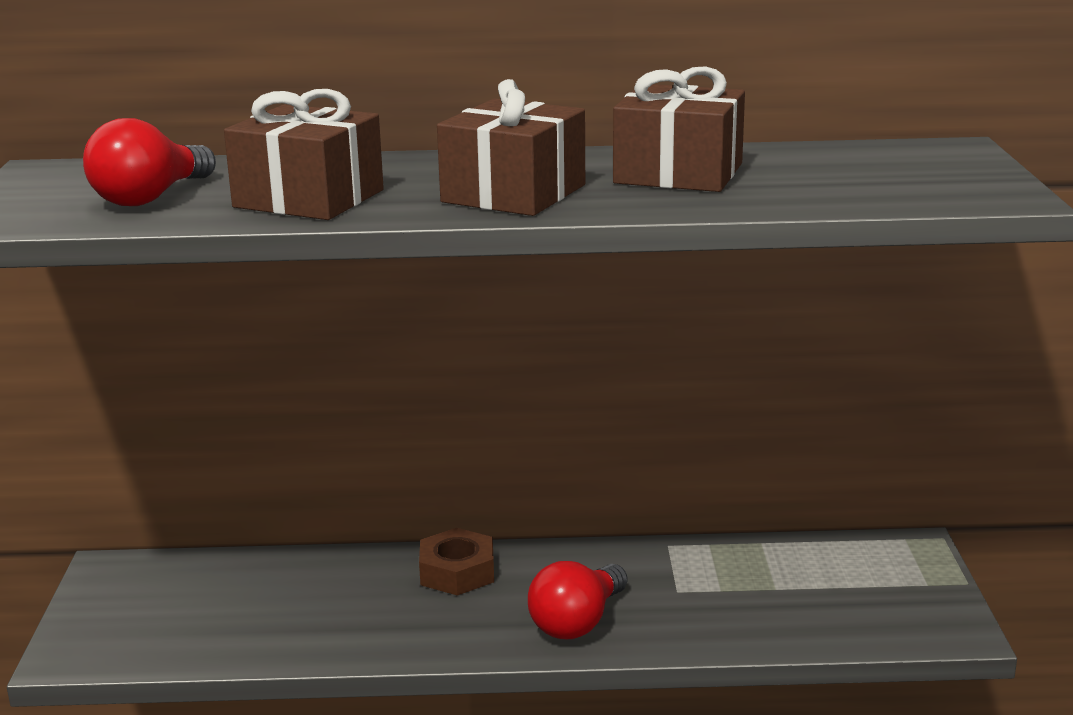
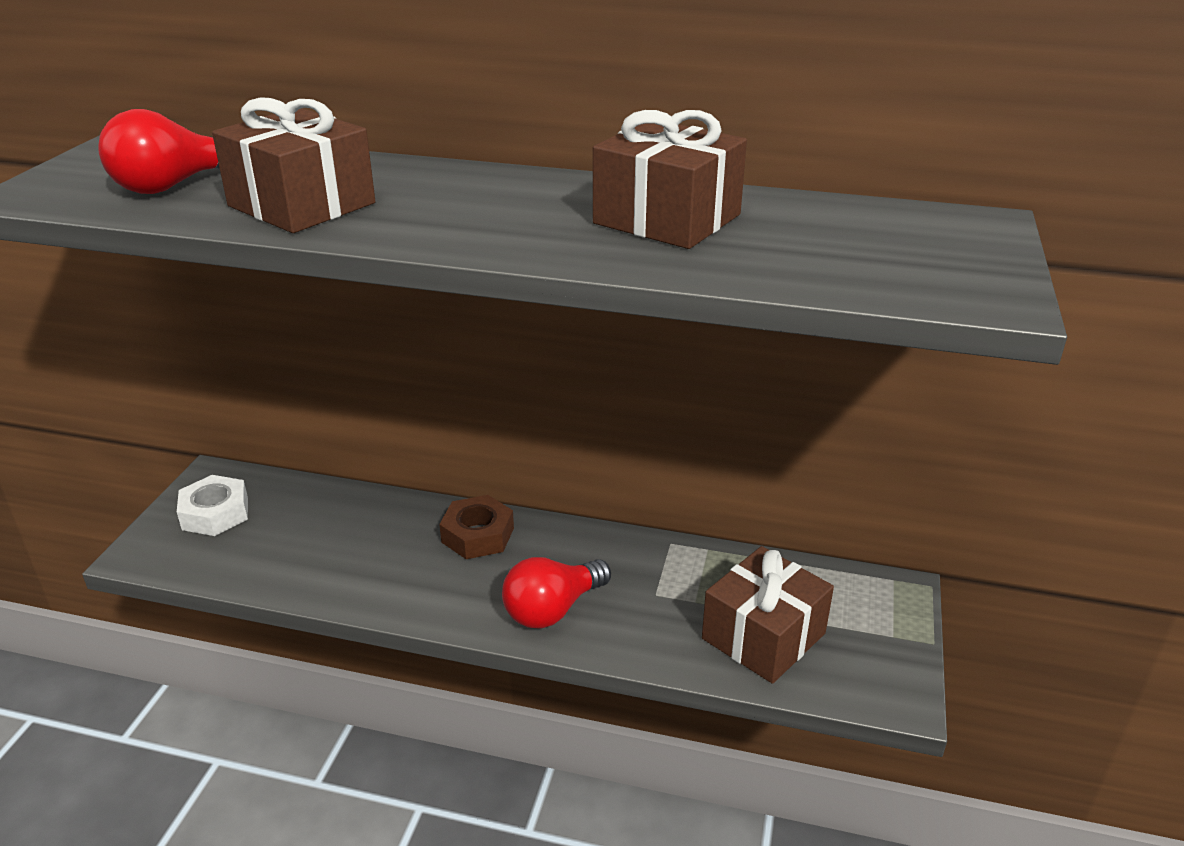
camera: 15 degrees right, 10 degrees up
brown gift [437,79,585,216] -> brown gift moved to [702,546,834,684]
none -> white nut [177,475,248,536]

